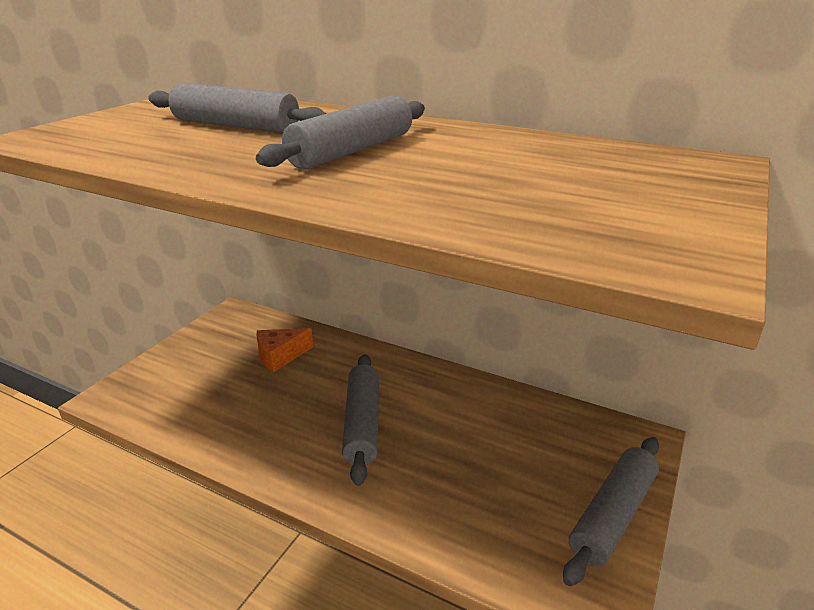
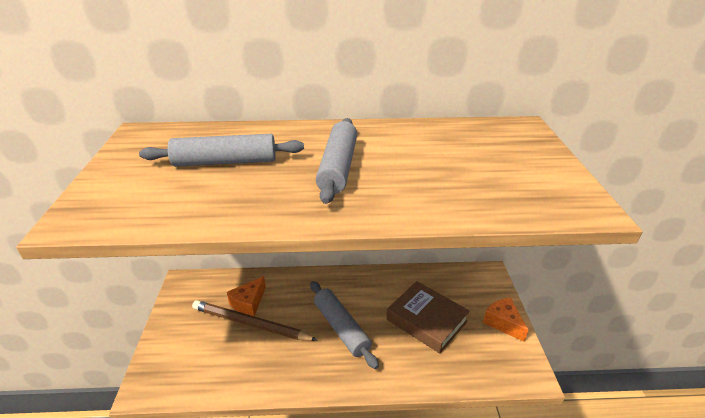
camera: 30 degrees left, 5 degrees up
grey rolling pin [563,437,659,586] -> orange cheese [483,297,528,342]
none -> brown pencil [192,300,317,341]
none -> brown book [387,281,470,353]

